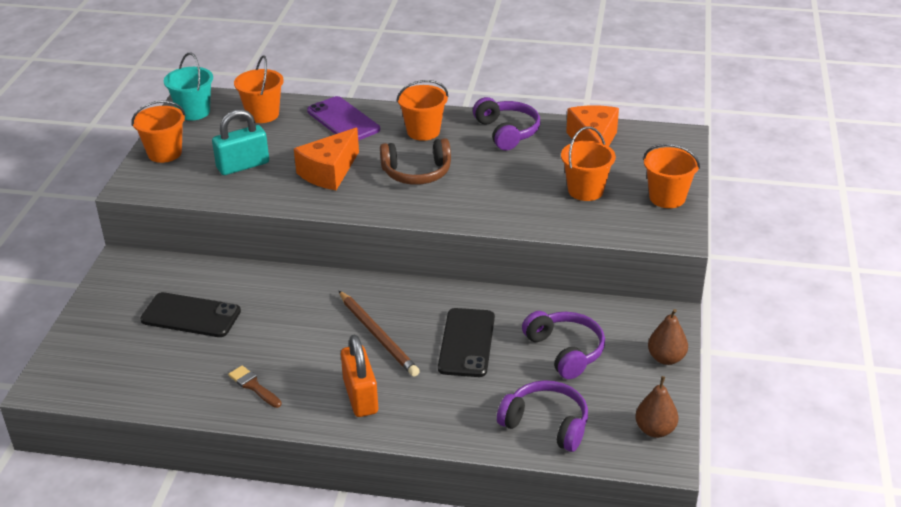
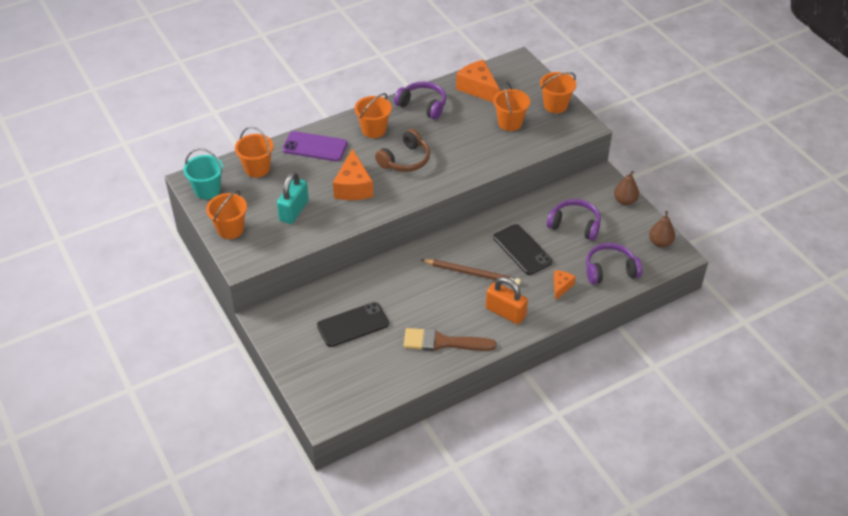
camera: 40 degrees left, 10 degrees up
brown brush [228,365,282,408] -> brown brush [404,328,497,351], size x1.87
none -> orange cheese [554,270,576,300]

